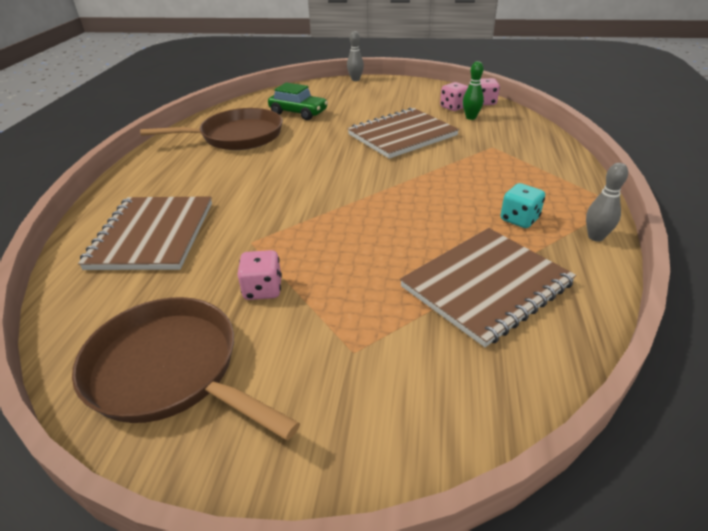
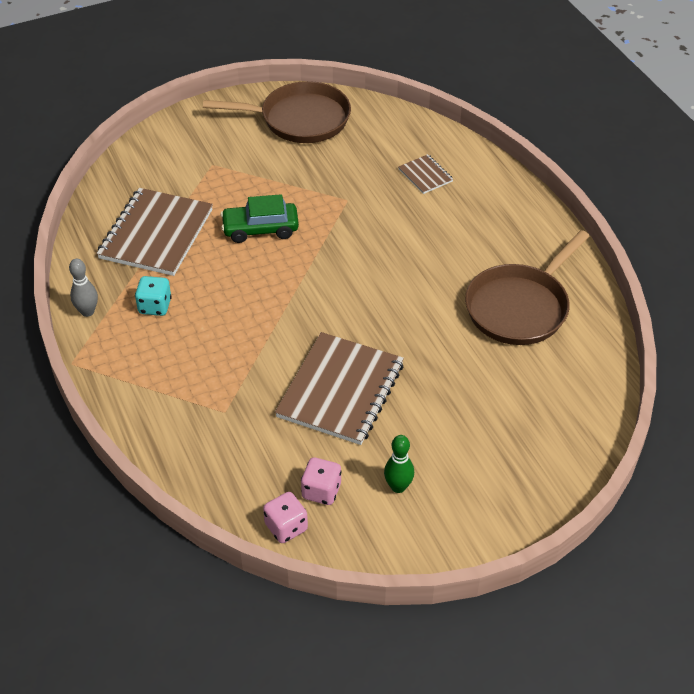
camera: 145 degrees right, 10 degrees up
brown notebook [78,196,212,270] -> brown notebook [398,154,453,194], size x0.46
pink dice [237,250,282,300] -> none
green car [268,82,328,120] -> green car moved to [220,194,299,243]
grey bowling pin [347,31,364,81] -> none
green bowling pin [463,61,484,120] -> green bowling pin moved to [384,435,414,493]

